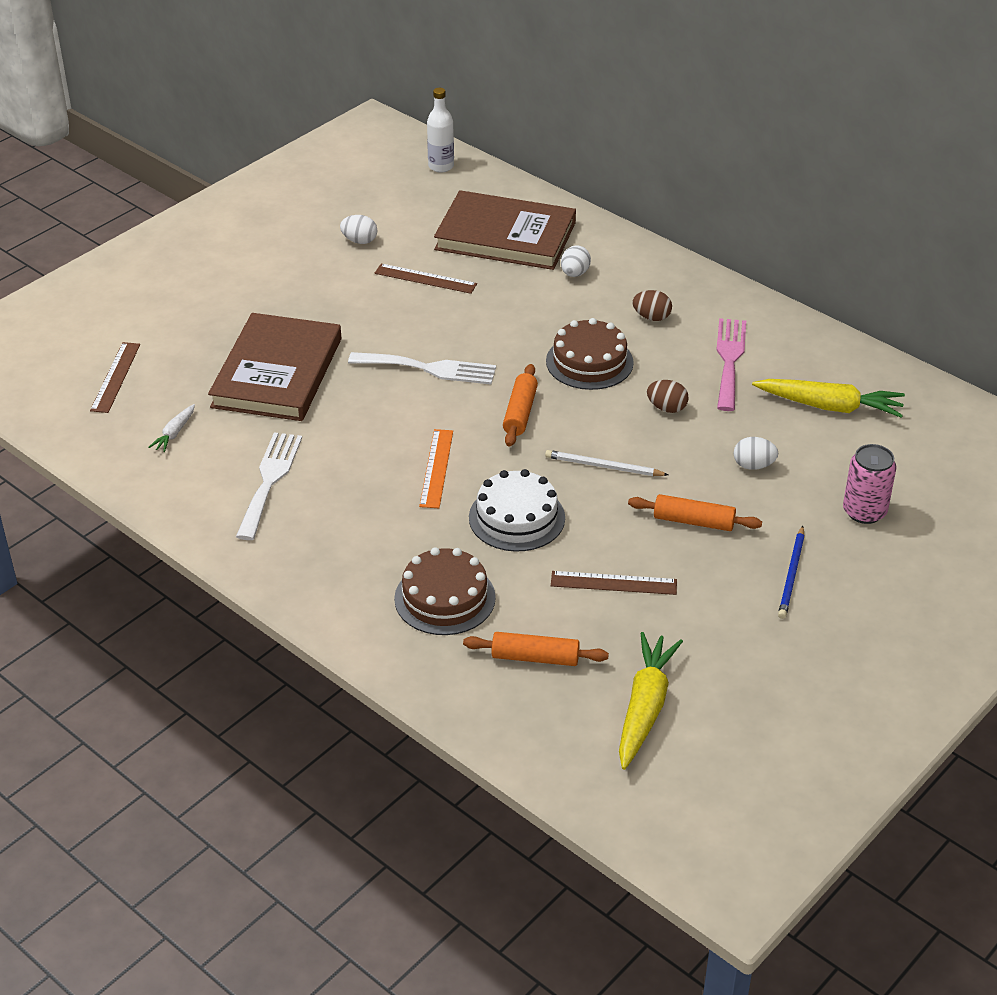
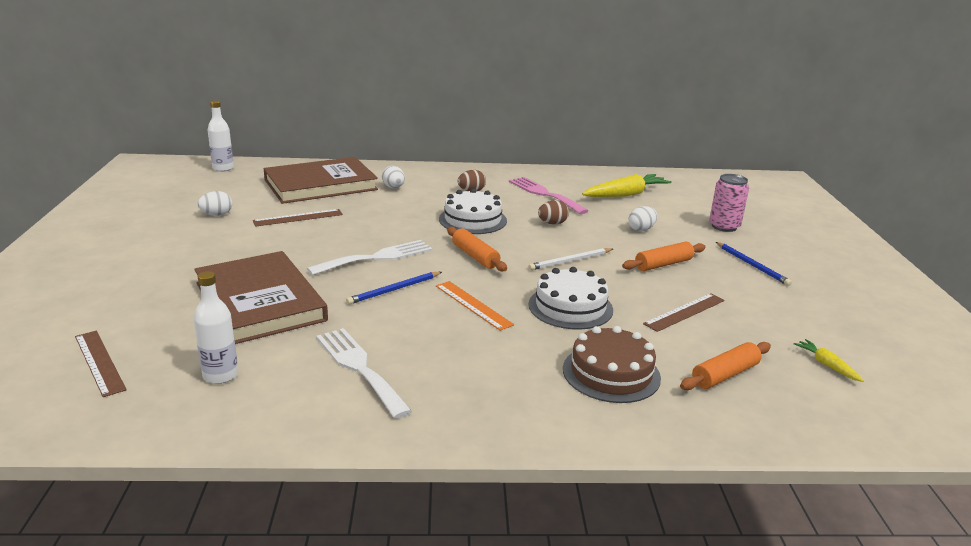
camera: 45 degrees left, 15 degrees down
white carrot [148,404,195,452] -> white bottle [194,271,238,384]
brown cake [546,318,634,390] -> white cake [439,188,507,234]
yellow carrot [619,632,683,770] -> yellow carrot [794,339,864,382], size x0.49
none -> blue pencil [346,272,442,305]

